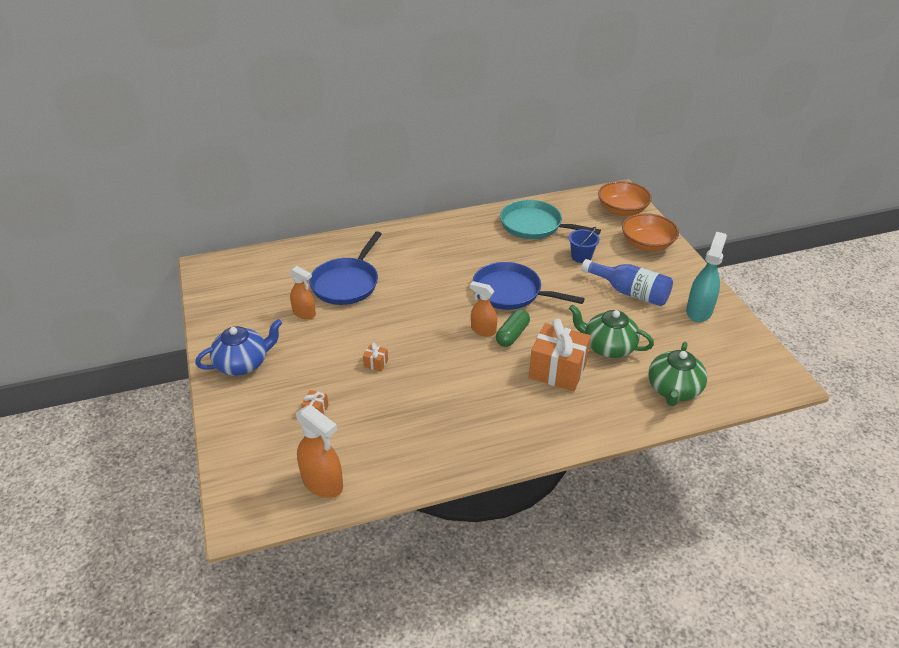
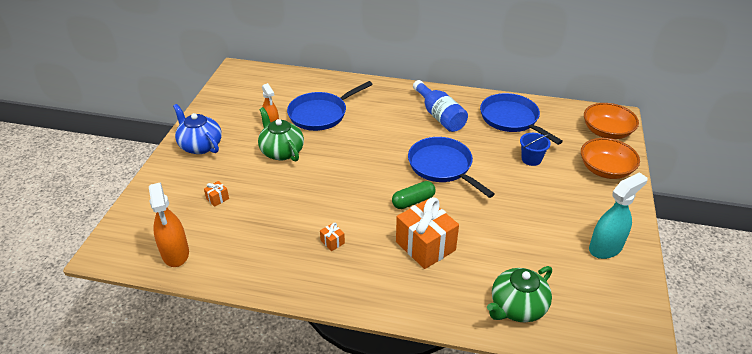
camera: 30 degrees right, 0 degrees up
blue teapot [195,319,282,376] -> blue teapot turned 135 degrees counterclockwise [173,104,222,154]
orange gift [363,343,388,372] -> orange gift moved to [320,223,345,251]
orange spray bottle [470,281,497,336] -> none
turquoise pan [500,200,601,239] -> blue pan [480,93,563,145]
green teapot [569,304,654,358] -> green teapot moved to [258,107,304,162]
blue bottle [581,259,673,306] -> blue bottle moved to [413,80,468,132]

